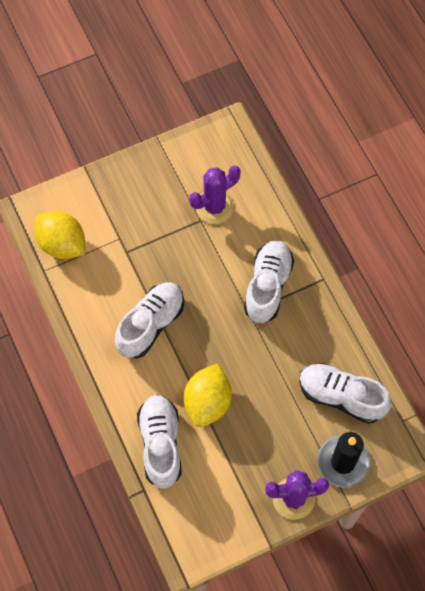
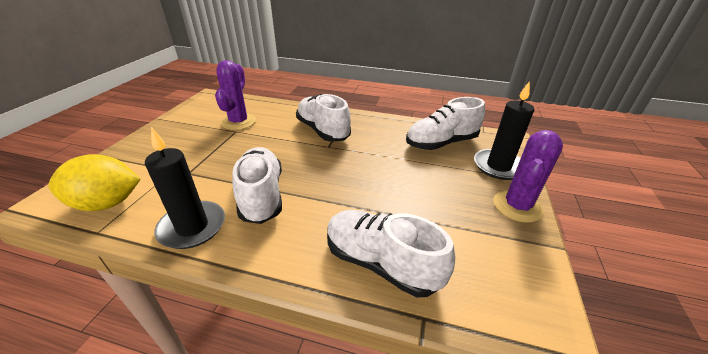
camera: 50 degrees left, 30 degrees down
yellow lemon [184,363,232,427] -> none
none -> black candle [145,127,225,249]

